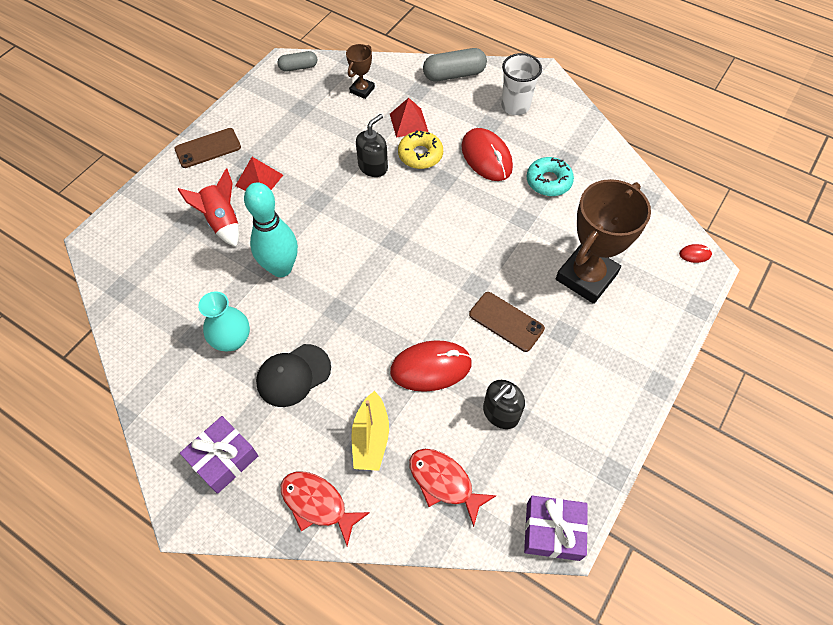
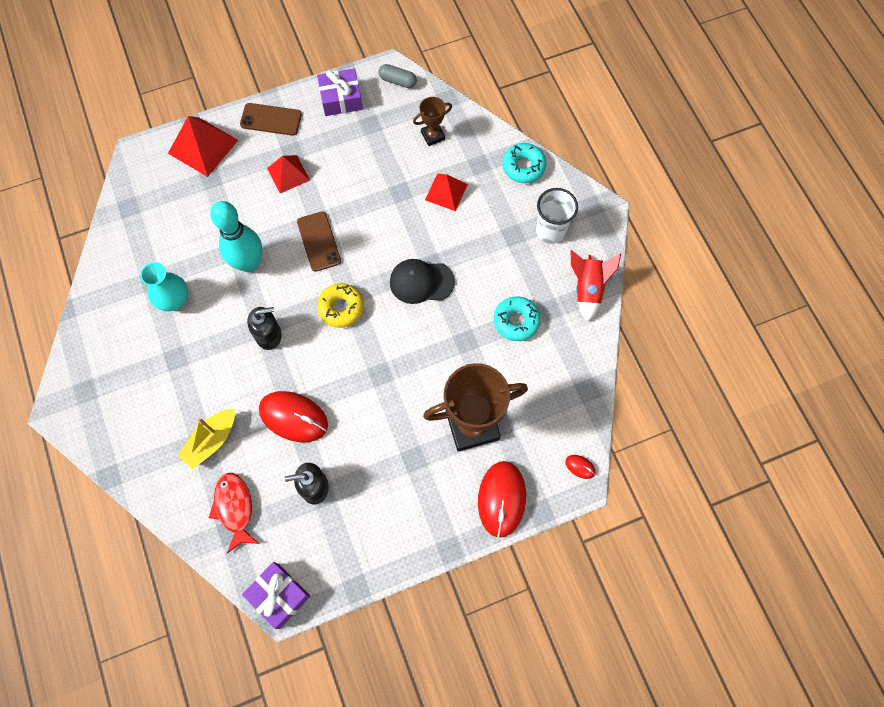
camera: 35 degrees right, 10 degrees up
red rocket [177,168,239,247] -> red rocket moved to [571,250,621,322]
purple gift [180,416,258,494] -> purple gift moved to [317,68,363,116]
black cap [256,344,331,407] -> black cap moved to [390,259,455,304]
red fish [281,471,370,546] -> none
black soap dispenser [356,114,388,177] -> black soap dispenser moved to [247,307,282,350]
yellow donut [398,130,443,169] -> yellow donut moved to [317,283,364,328]
grey capsule [423,48,487,82] -> turquoise donut [502,143,546,183]
red mouse [461,128,513,181] -> red mouse moved to [478,461,526,538]
brown phone [469,292,545,352] -> brown phone moved to [297,211,341,272]
none -> red pyramid [168,116,238,177]

